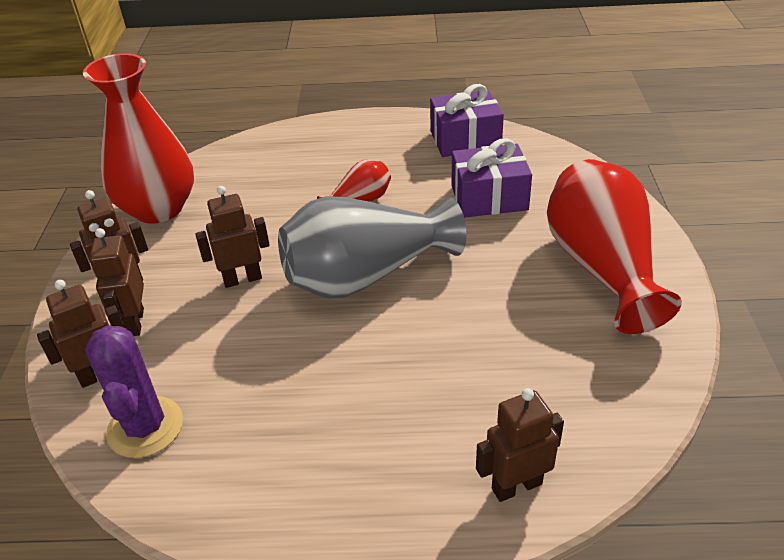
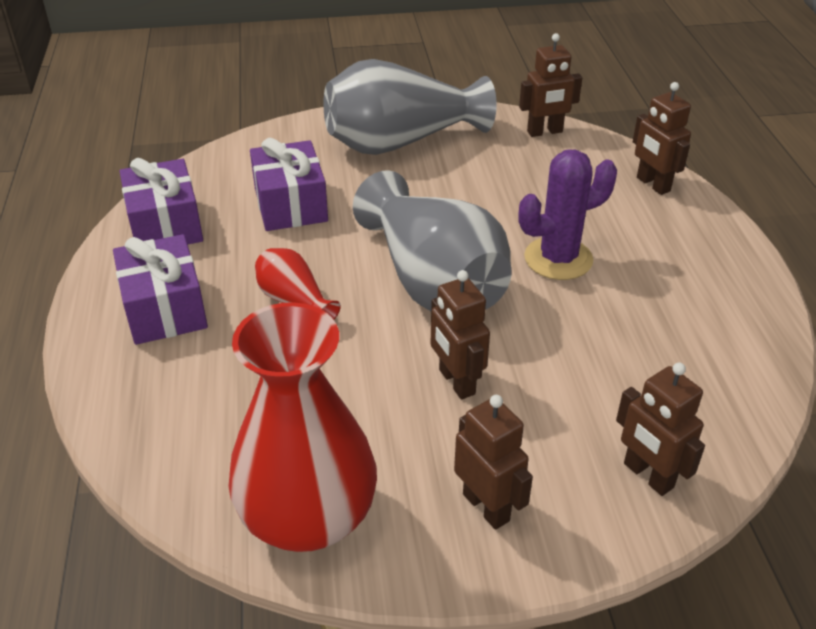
camera: 100 degrees left, 0 degrees up
purple cactus [85,325,183,458] -> purple cactus moved to [519,150,617,280]
brown robot [89,228,144,336] -> brown robot moved to [519,33,582,137]
red vase [547,159,682,334] -> grey vase [323,59,497,155]
none -> purple gift [113,234,208,345]

